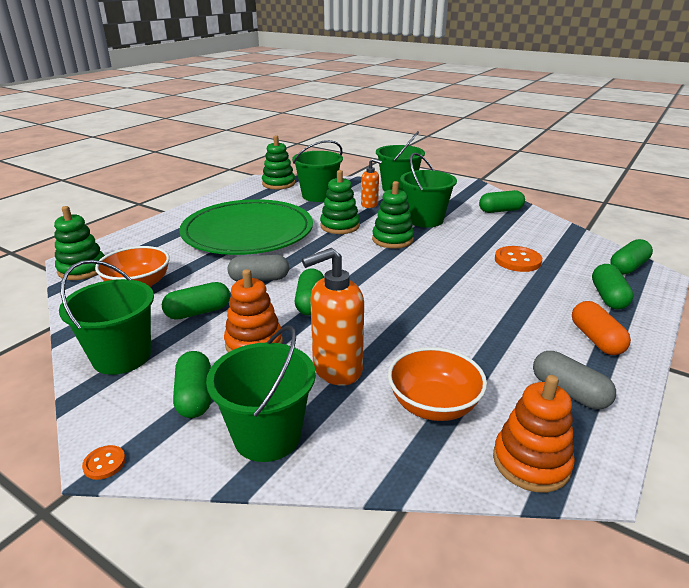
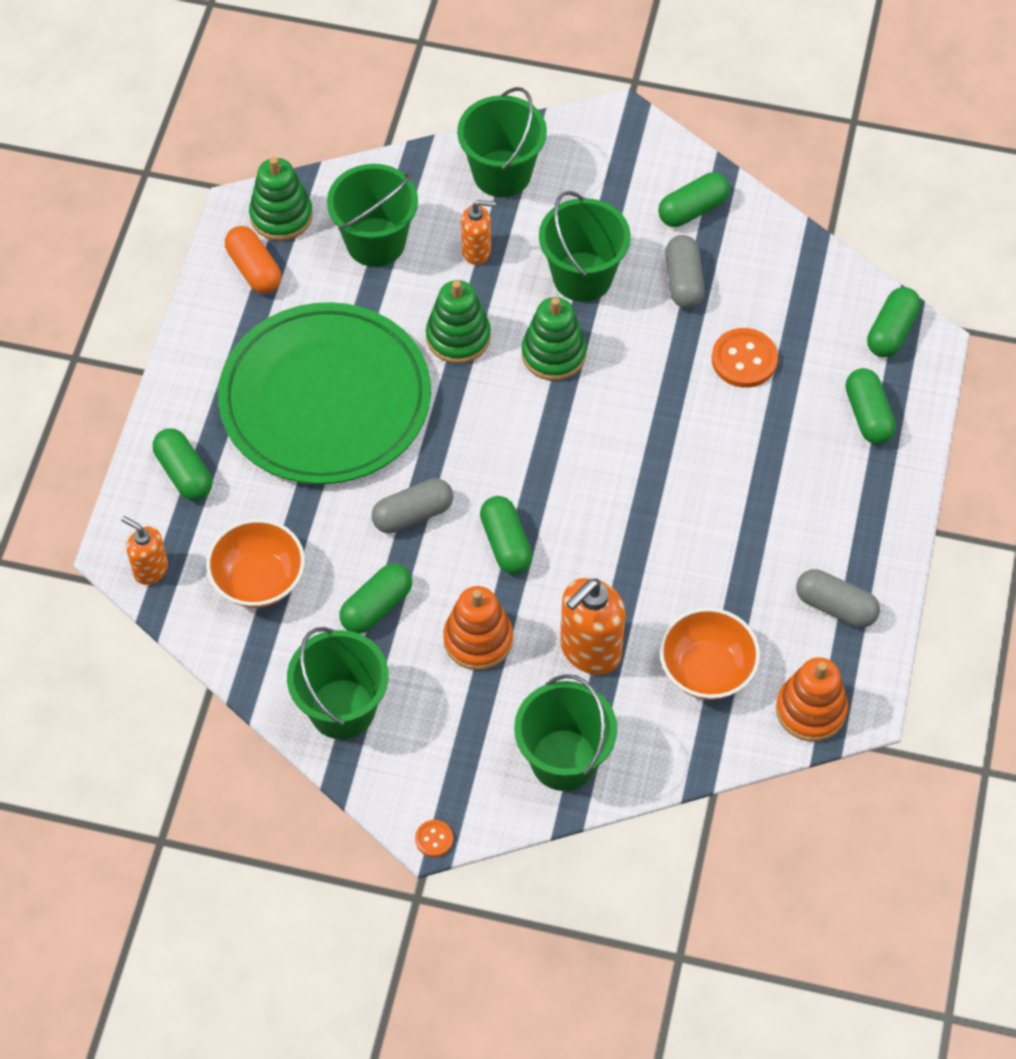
camera: 20 degrees left, 30 degrees up
green stacking toy [54,206,105,280] -> orange soap dispenser [121,516,168,585]
green capsule [173,351,211,418] -> green capsule moved to [153,428,212,500]
orange capsule [572,301,631,355] -> orange capsule moved to [225,226,281,293]
none -> grey capsule [665,235,705,308]

